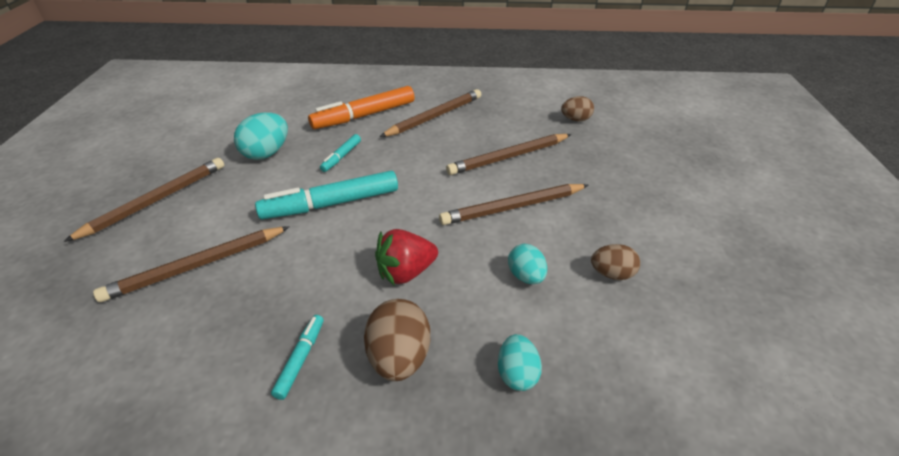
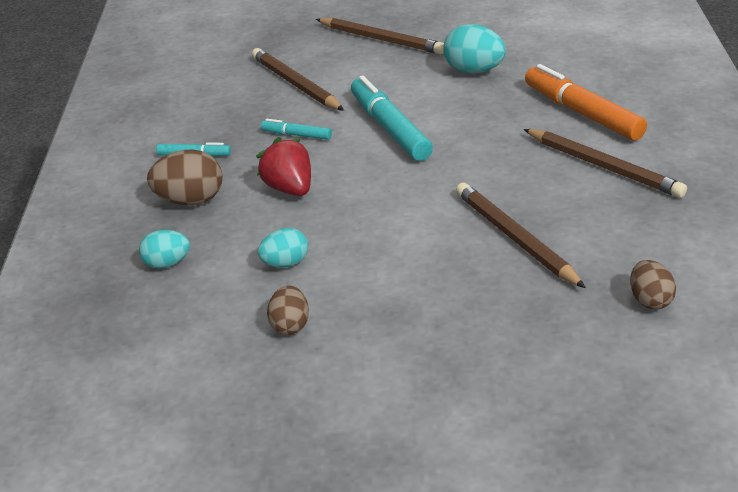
camera: 90 degrees right, 5 degrees down
turquoise marker [320,134,361,172] -> turquoise marker moved to [261,119,332,140]
brown pencil [439,184,588,225] -> none

